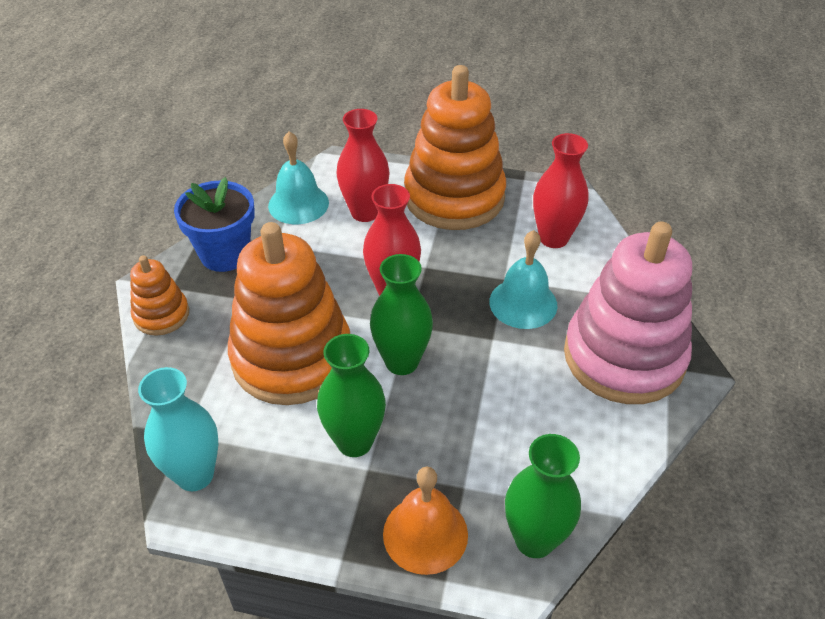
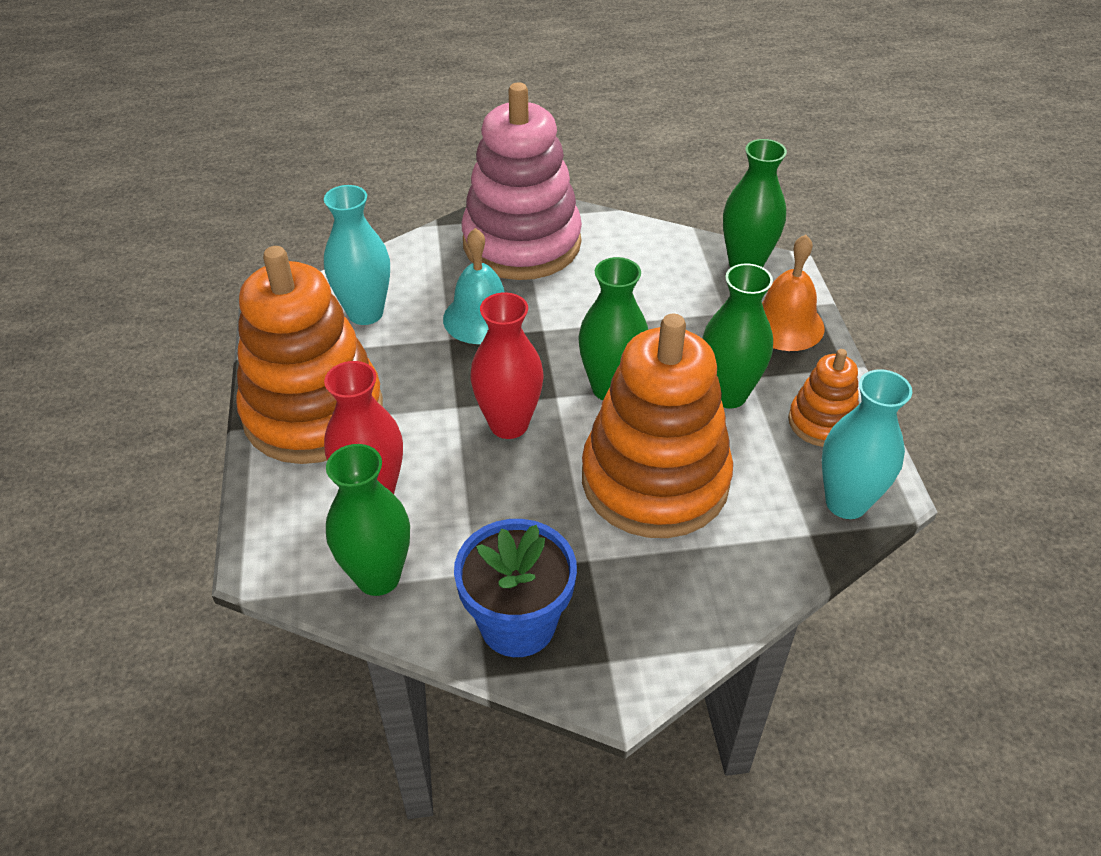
camera: 110 degrees left, 0 degrees up
orange stacking toy [130,255,189,336] -> orange stacking toy moved to [788,349,859,447]
turquoise bell [268,131,329,224] -> green vase [326,444,410,596]
red vase [533,133,589,248] -> turquoise vase [324,185,390,325]

